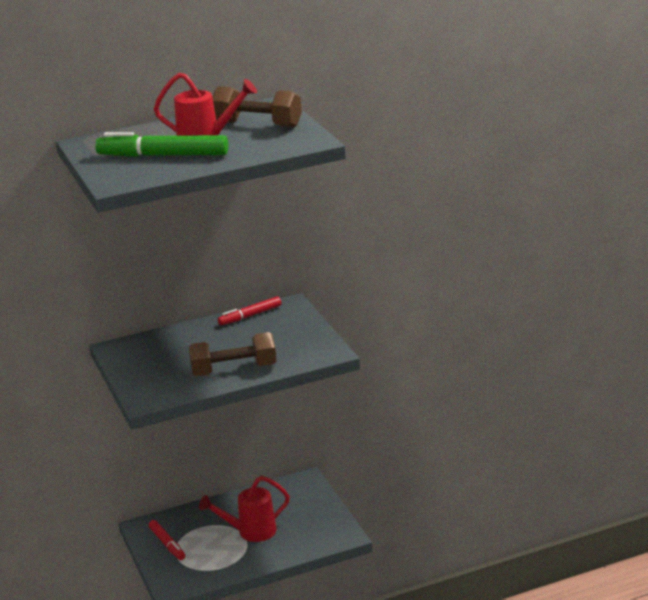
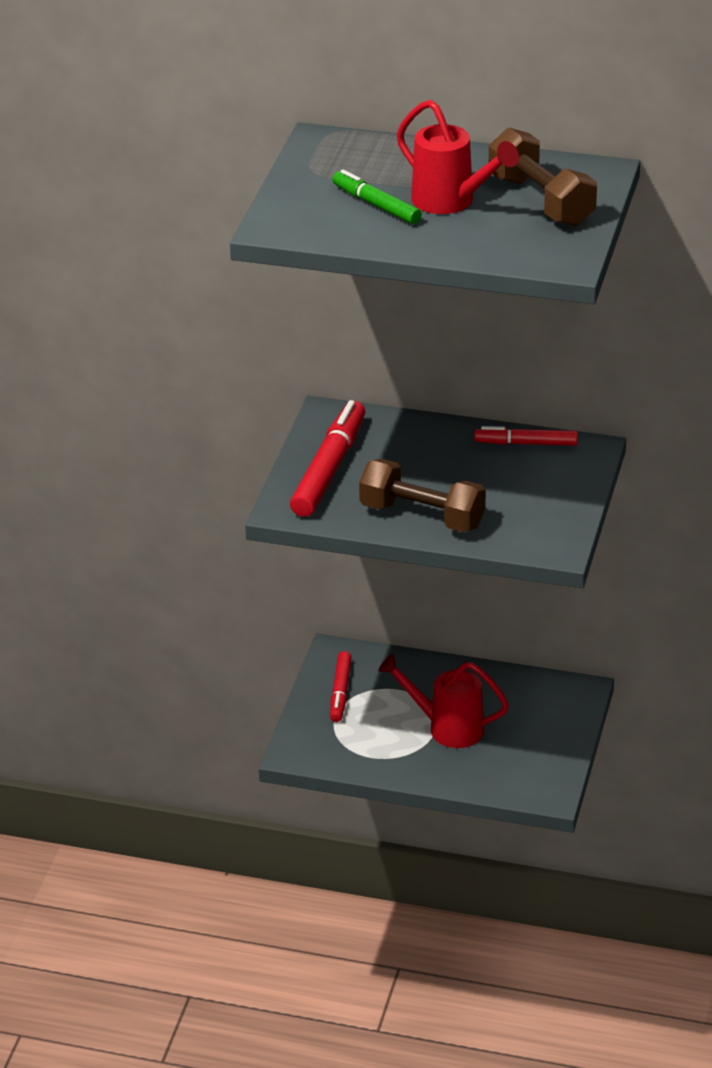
camera: 35 degrees right, 10 degrees up
green marker [95,132,229,157] -> green marker [332,170,421,224], size x0.59
none -> red marker [290,400,365,517]

